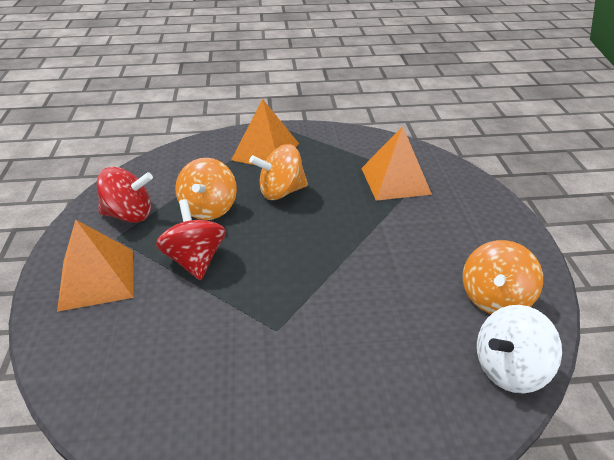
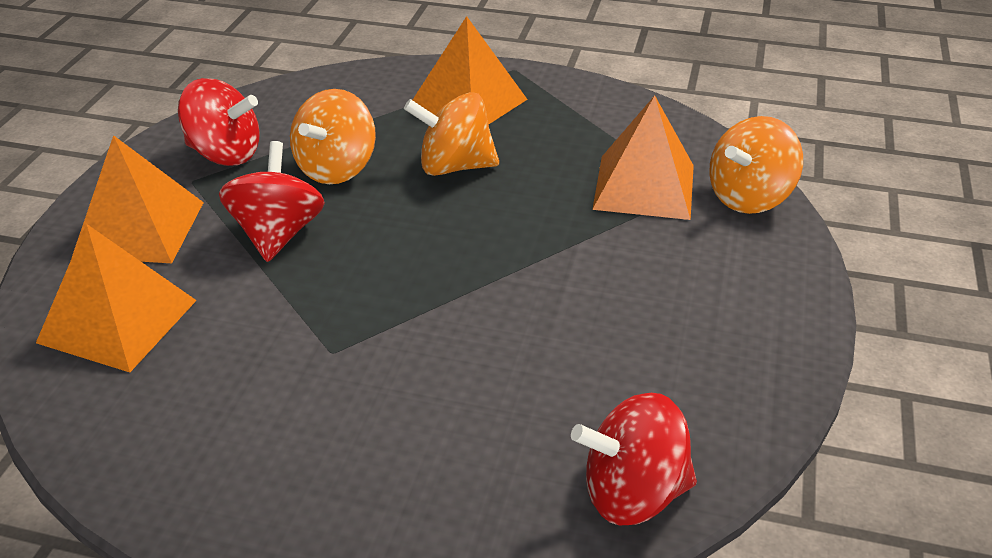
camera: 20 degrees right, 0 degrees up
orange spinning top [463,240,543,314] -> orange spinning top moved to [709,116,803,214]
white spinning top [477,305,562,393] -> red spinning top [571,393,697,525]
none -> orange pyramid [36,224,197,372]

